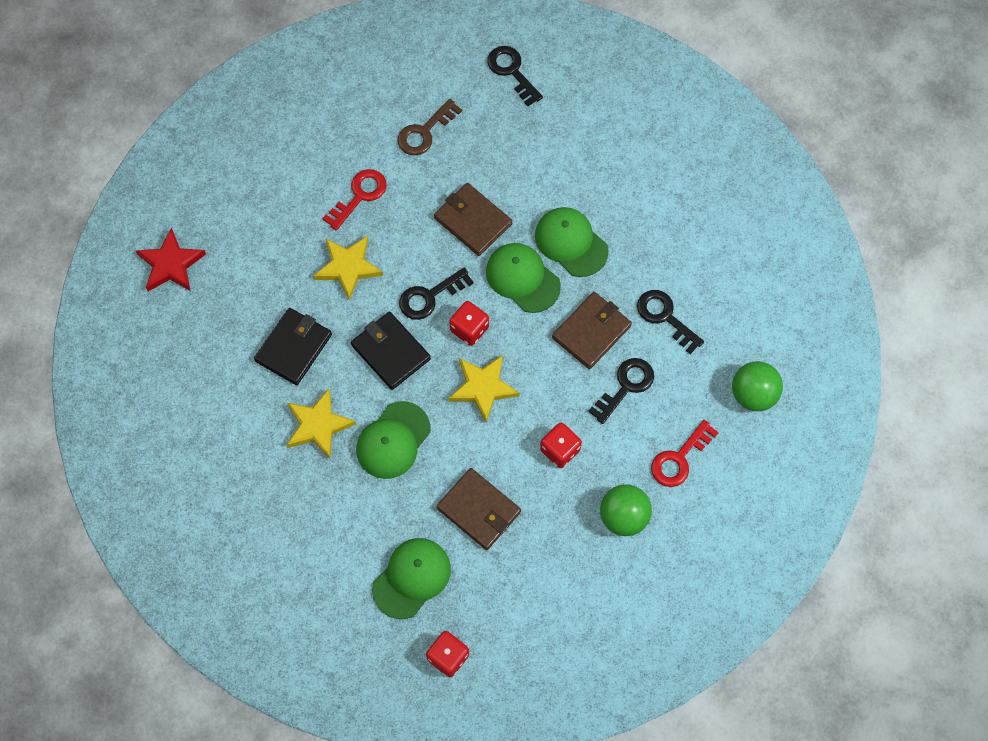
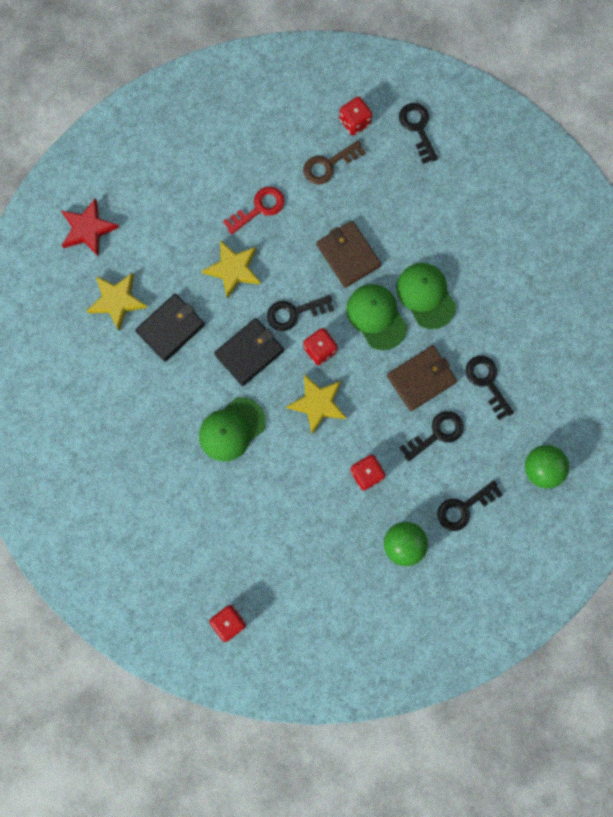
camera: 15 degrees right, 10 degrees up
yellow star [287,389,356,459] -> yellow star moved to [87,273,148,331]
black wallet [351,312,431,390] -> black wallet turned 75 degrees clockwise [214,318,284,386]
green cap [372,538,451,619] -> none
brown wallet [436,468,521,550] -> none
red key [651,420,719,487] -> black key [437,481,503,531]
none -> red dice [339,97,372,135]

